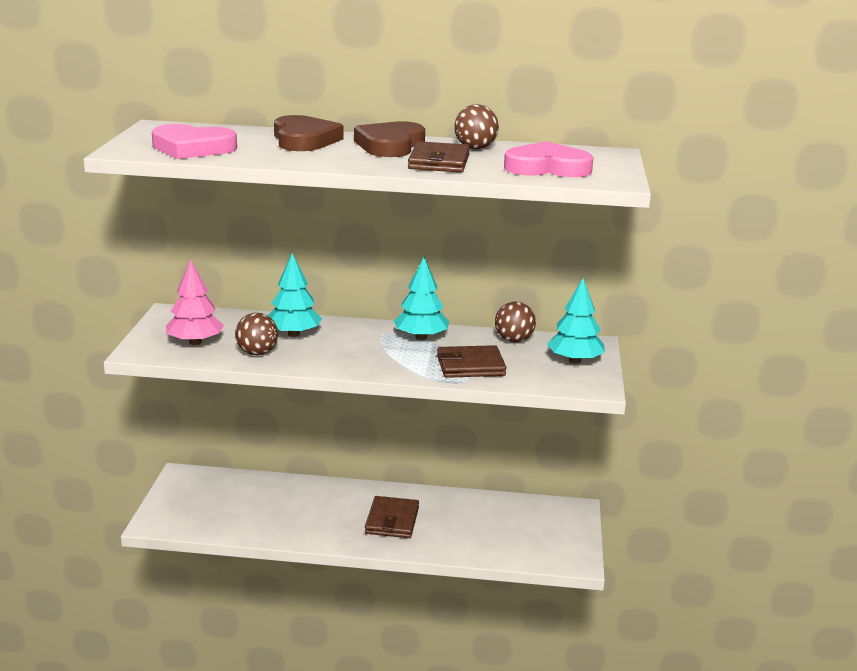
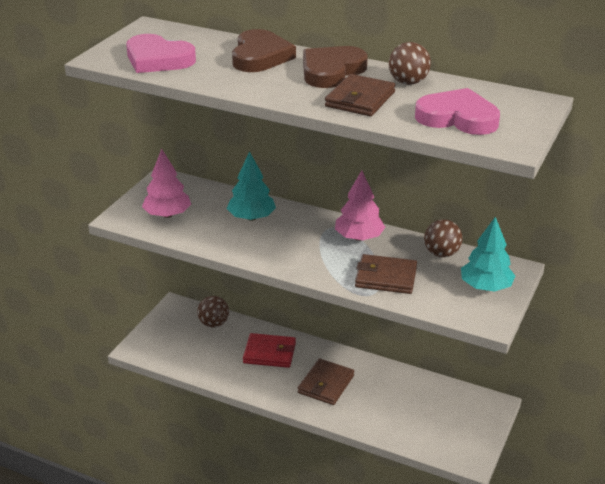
camera: 20 degrees right, 10 degrees up
brown ball [235,313,278,355] -> brown ball moved to [197,296,229,328]
turquoise tree [394,257,449,340] -> pink tree [335,171,385,241]
none -> red wallet [243,333,296,368]

